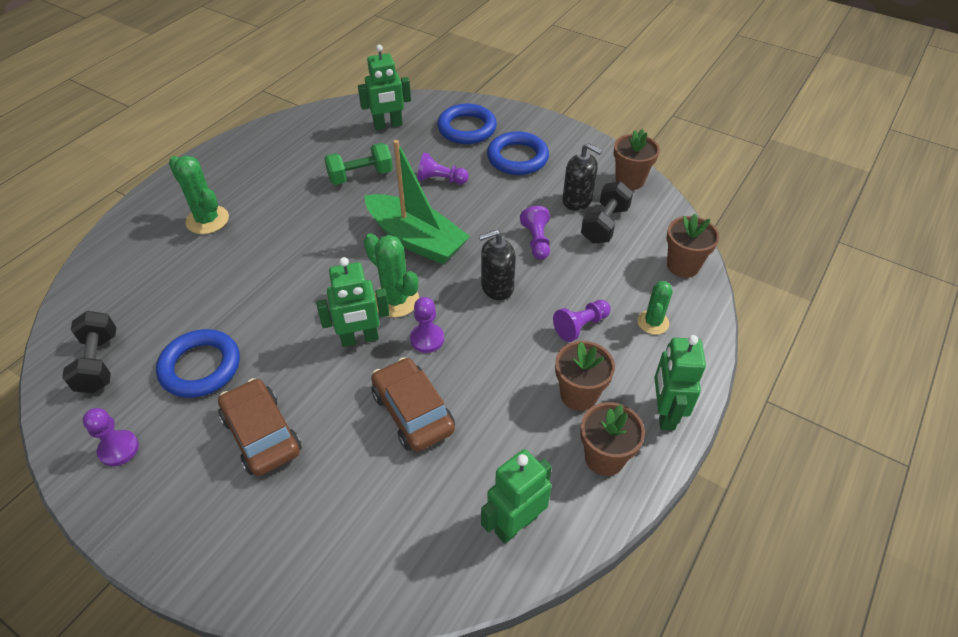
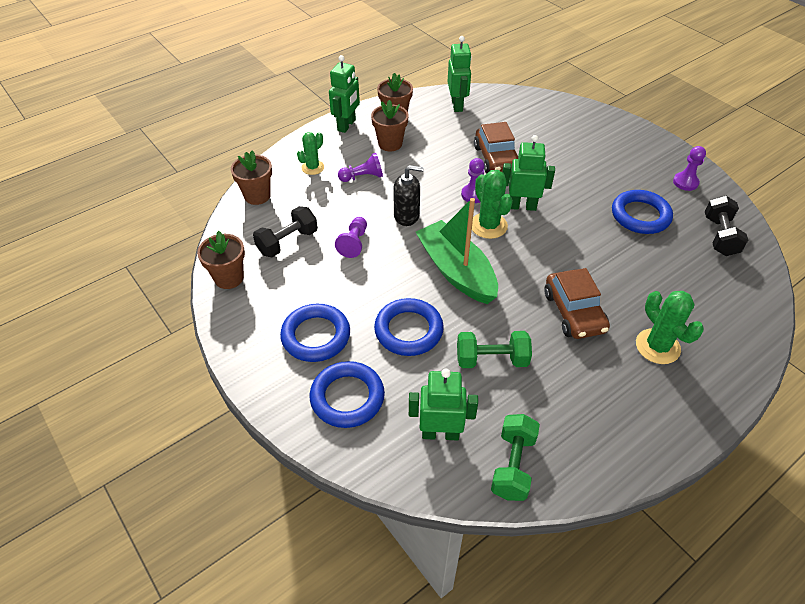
camera: 160 degrees left, 0 degrees up
brown car [218,378,302,476] -> brown car moved to [544,268,610,339]
purple pawn [417,152,469,184] -> blue ring [374,298,444,356]
green robot [481,449,552,544] -> green robot turned 75 degrees counterclockwise [448,36,472,112]
black soap dispenser [563,143,602,211] -> none
none -> green dumbbell [491,414,540,501]

